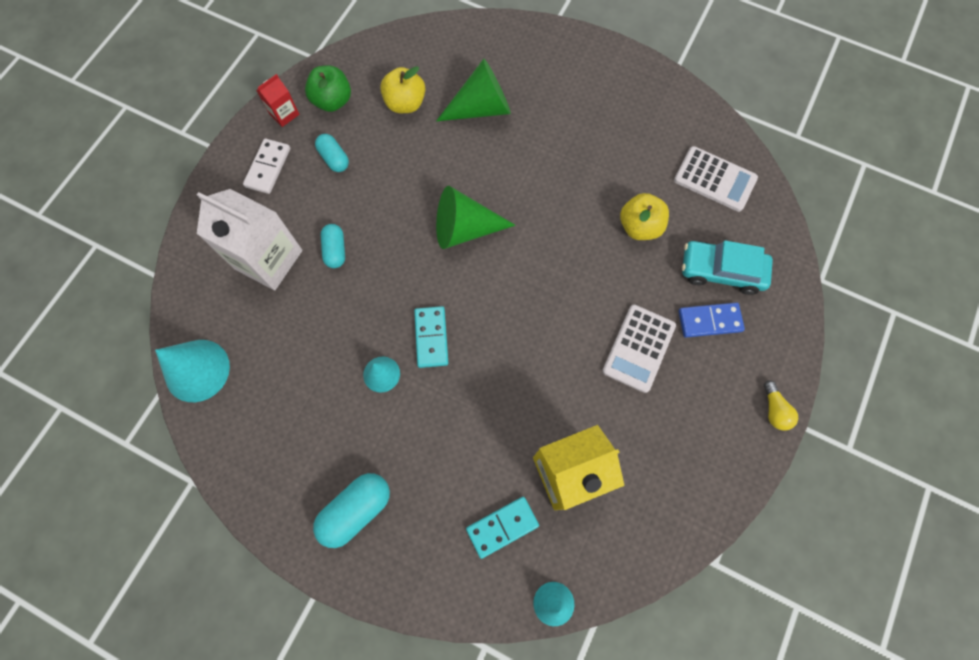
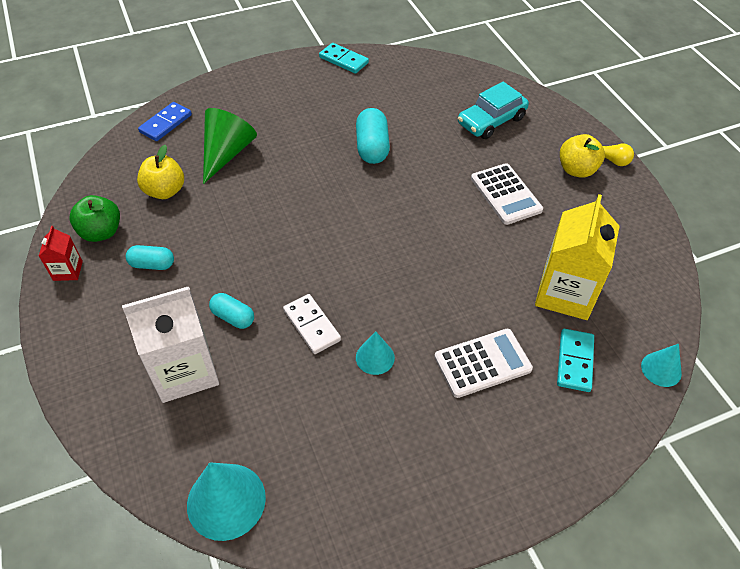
camera: 50 degrees left, 20 degrees down
white domino [243,139,290,194] -> white domino moved to [283,294,341,354]
turquoise capsule [313,473,390,548] -> turquoise capsule moved to [356,108,390,164]
turquoise domino [414,306,448,368] -> turquoise domino moved to [319,43,369,74]
green cone [436,186,516,249] -> none
yellow apple [620,193,669,240] -> yellow apple moved to [560,134,605,178]
white calculator [674,146,758,212] -> white calculator moved to [434,329,533,398]
blue domino [678,303,745,338] -> blue domino moved to [138,102,192,141]

